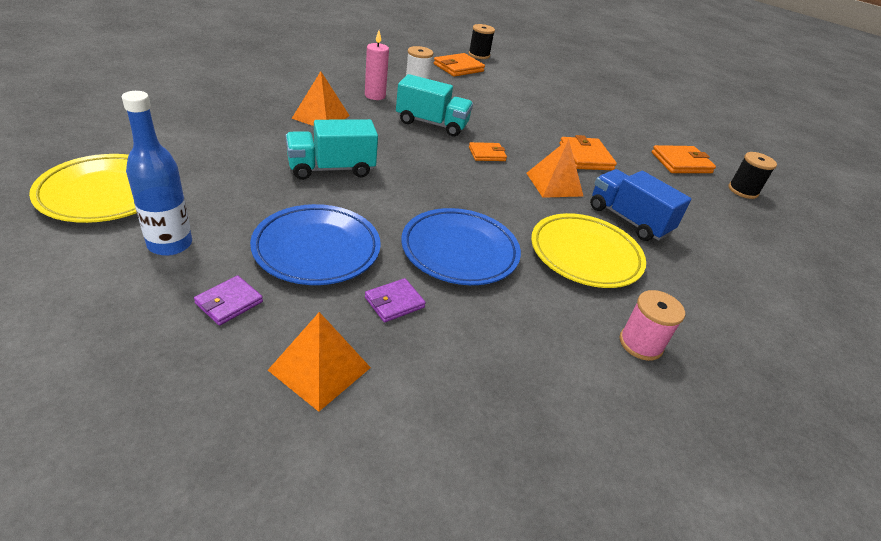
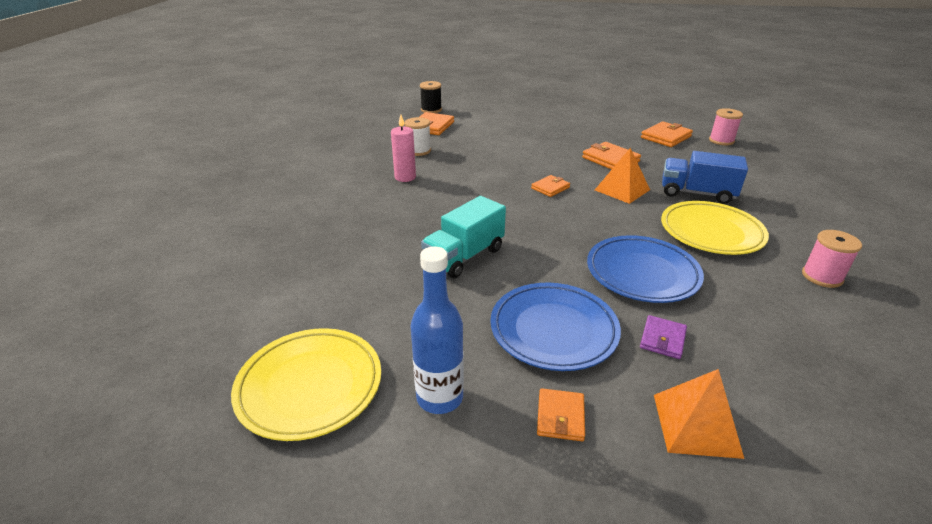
camera: 25 degrees left, 5 degrees down
purple wallet [194,275,263,325] -> orange wallet [537,388,585,441]
orange pyramid [291,71,350,126] -> none
turquoise truck [396,74,473,136] -> none
black spool [728,152,777,199] -> pink spool [709,108,743,145]

